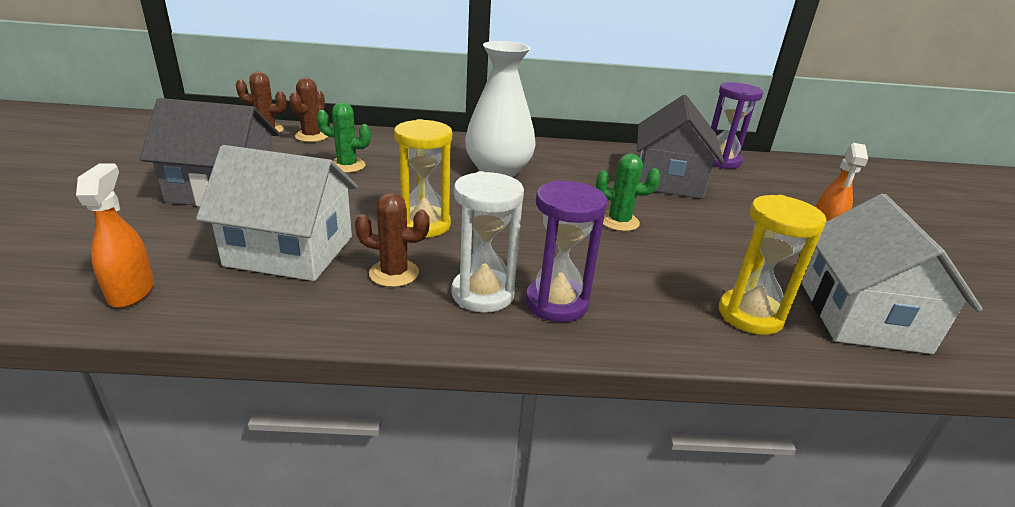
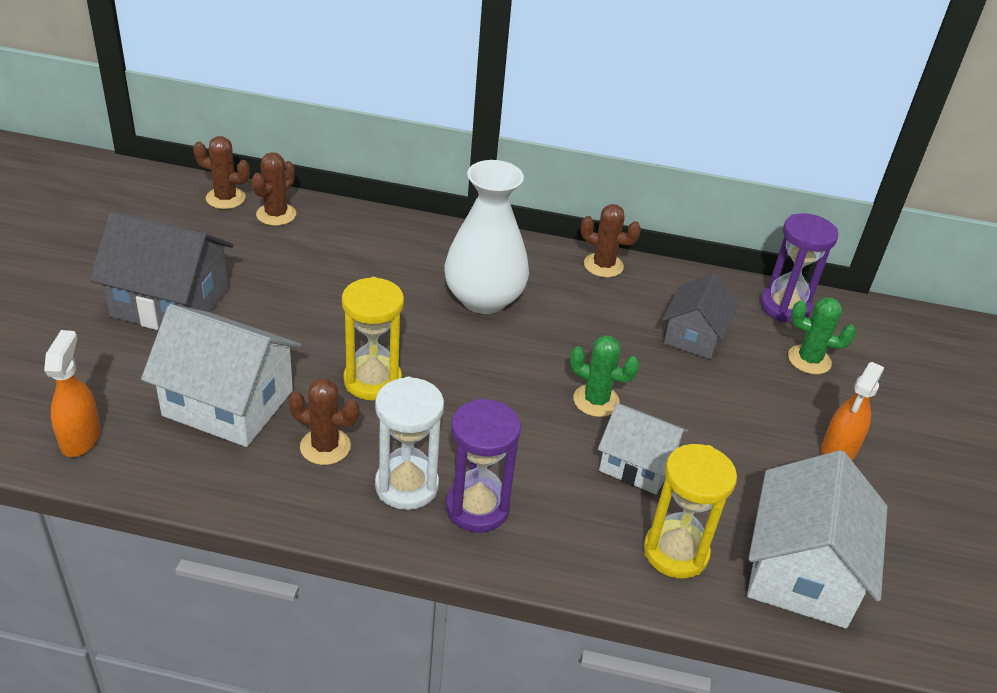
camera: 10 degrees right, 10 degrees up
green cactus [317,102,371,173] -> green cactus moved to [788,297,856,374]
grey house [637,95,724,199] -> grey house [662,273,738,360], size x0.63
none -> brown cactus [581,204,641,278]
none -> white house [598,403,688,495]

